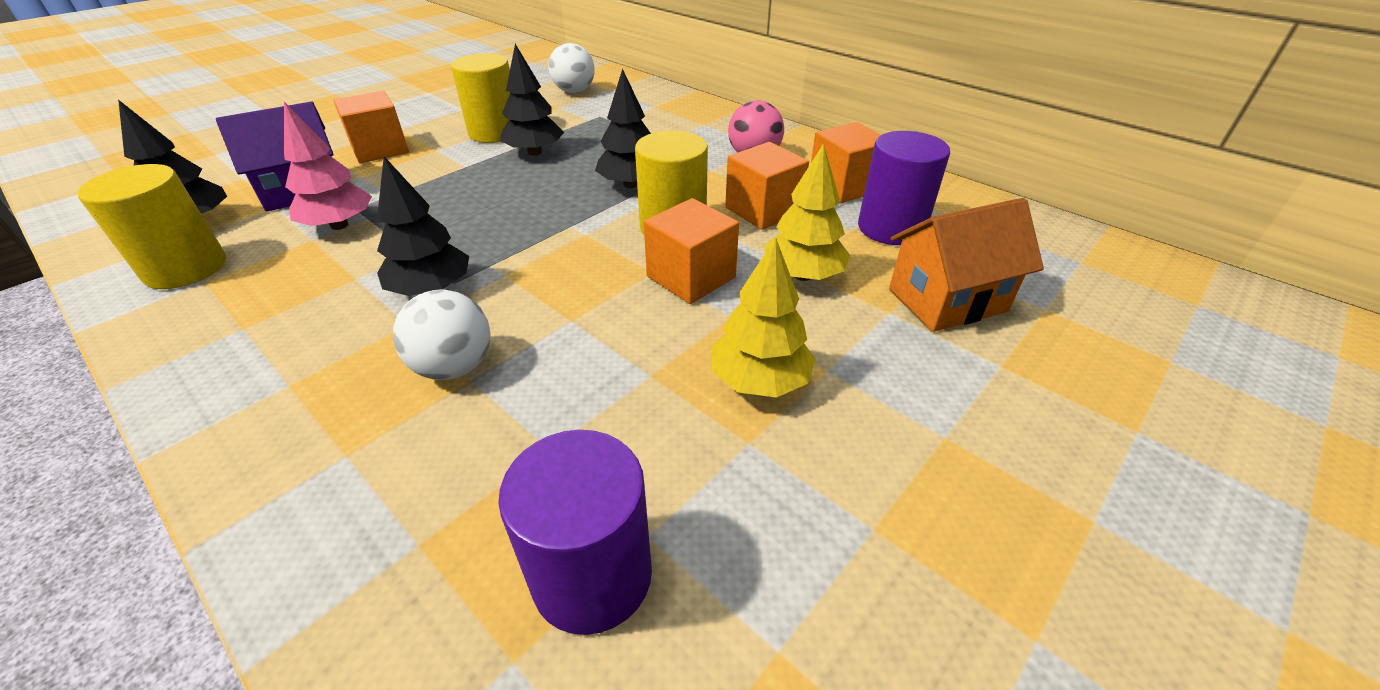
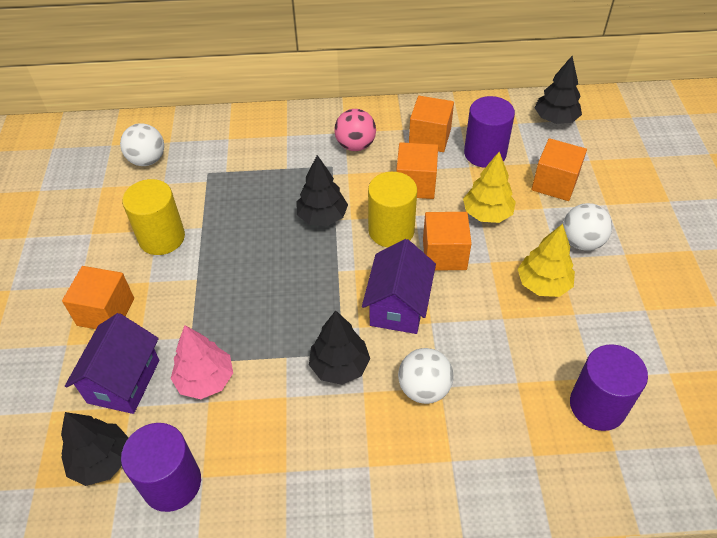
camera: 45 degrees left, 10 degrees up
yellow cylinder [77,164,226,289] -> purple cylinder [121,423,201,512]
black tree [500,44,564,156] -> black tree moved to [534,56,582,124]
orange house [889,198,1044,332] -> orange cube [532,138,587,201]
none -> purple house [362,239,436,334]
none -> white ball [563,203,612,251]

